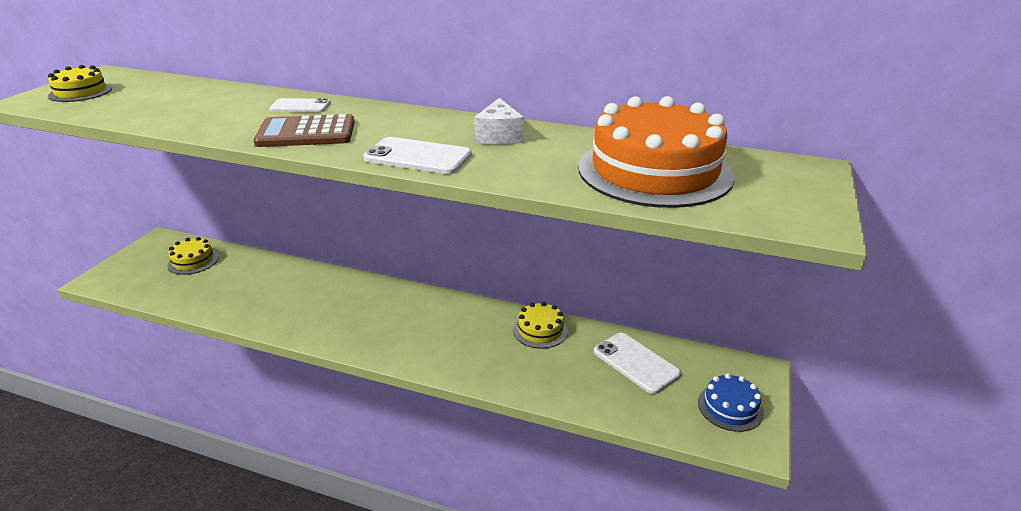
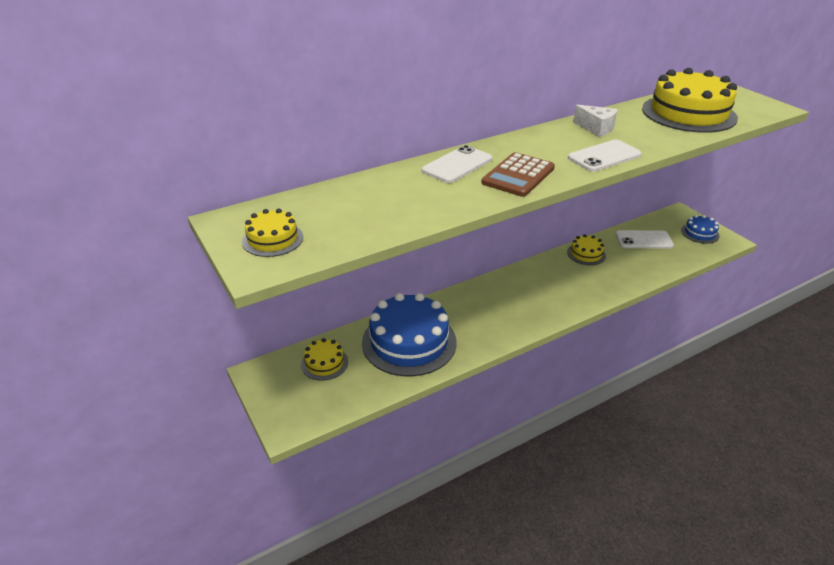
camera: 50 degrees left, 5 degrees up
white phone [269,98,330,112] -> white phone [422,145,492,183], size x1.53
orange cake [578,96,735,208] -> yellow cake [642,68,738,133]
none -> blue cake [362,293,457,377]

